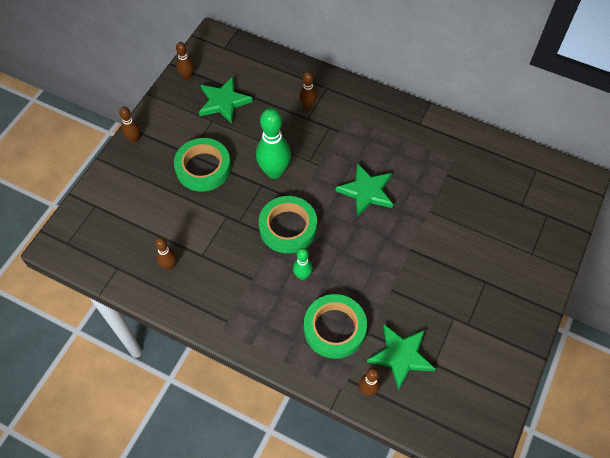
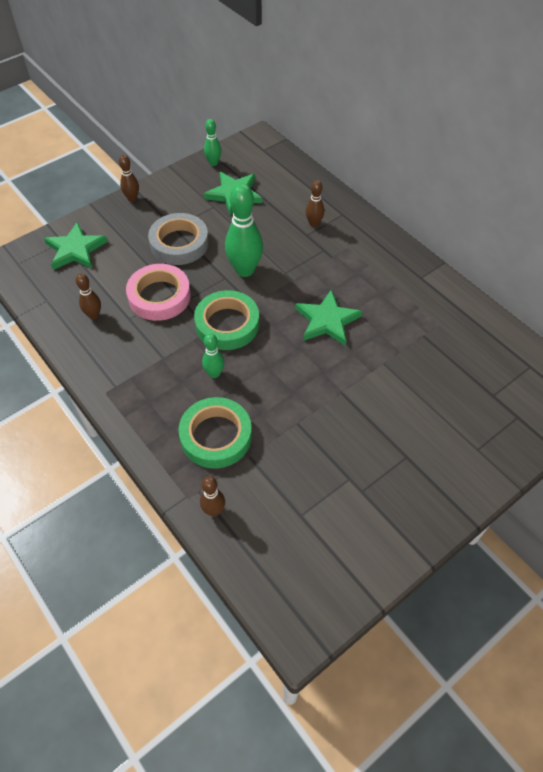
camera: 25 degrees right, 5 degrees down
green tape [174,138,231,191] -> grey tape [148,213,209,265]
brown bowling pin [176,42,194,80] -> green bowling pin [204,119,221,166]
green star [367,324,435,391] -> green star moved to [44,222,108,270]
none -> pink tape [126,264,191,321]

